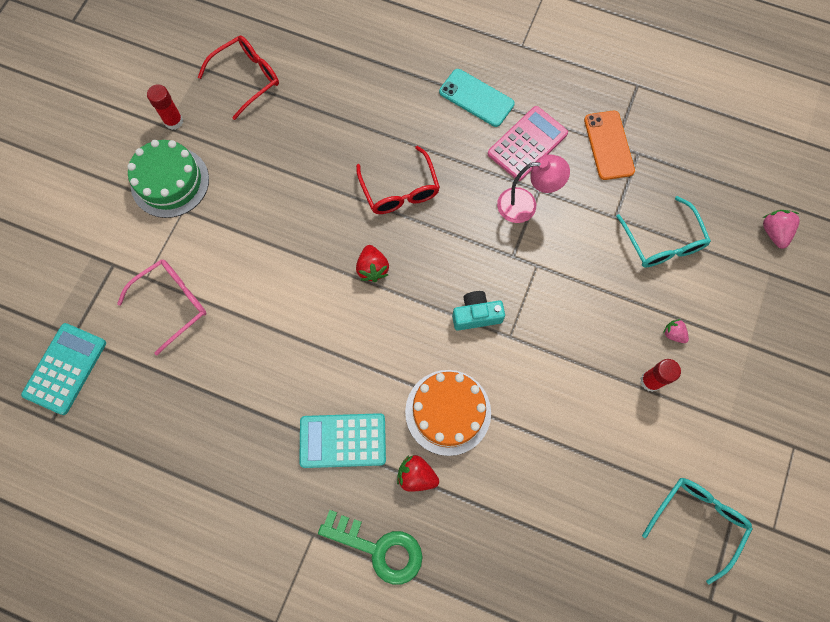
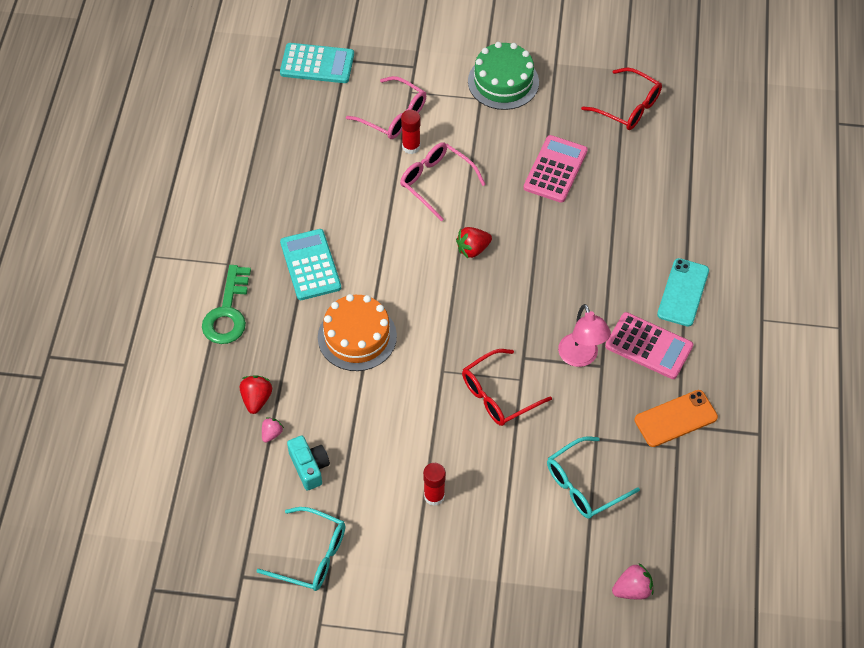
camera: 75 degrees right, 15 degrees down
red glue stick [147,84,183,130] -> red glue stick moved to [401,110,421,154]
red glasses [356,146,440,214] -> red glasses moved to [462,349,552,426]
red strawberry [397,455,439,492] -> red strawberry moved to [240,375,272,414]
turquoise camera [452,291,505,331] -> turquoise camera moved to [287,436,330,491]
pink strawberry [663,319,689,343] -> pink strawberry moved to [262,417,284,443]
none -> pink glasses [400,142,486,222]
none -> pink calculator [524,135,588,203]

